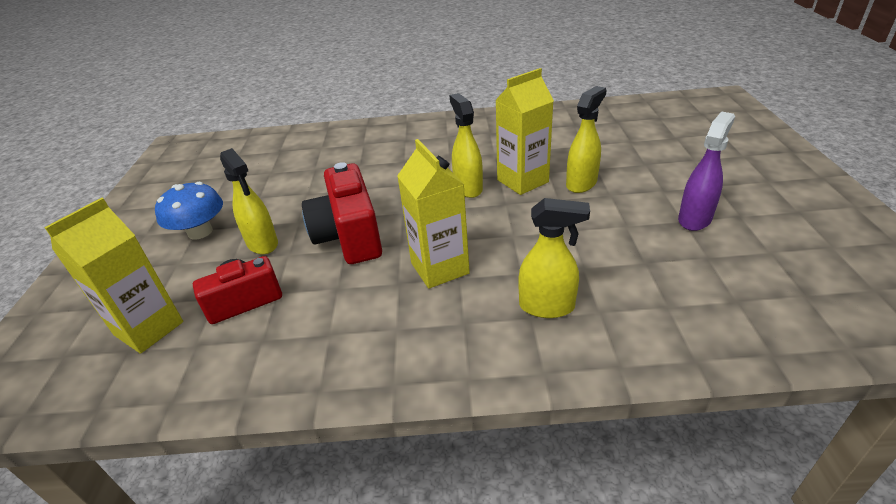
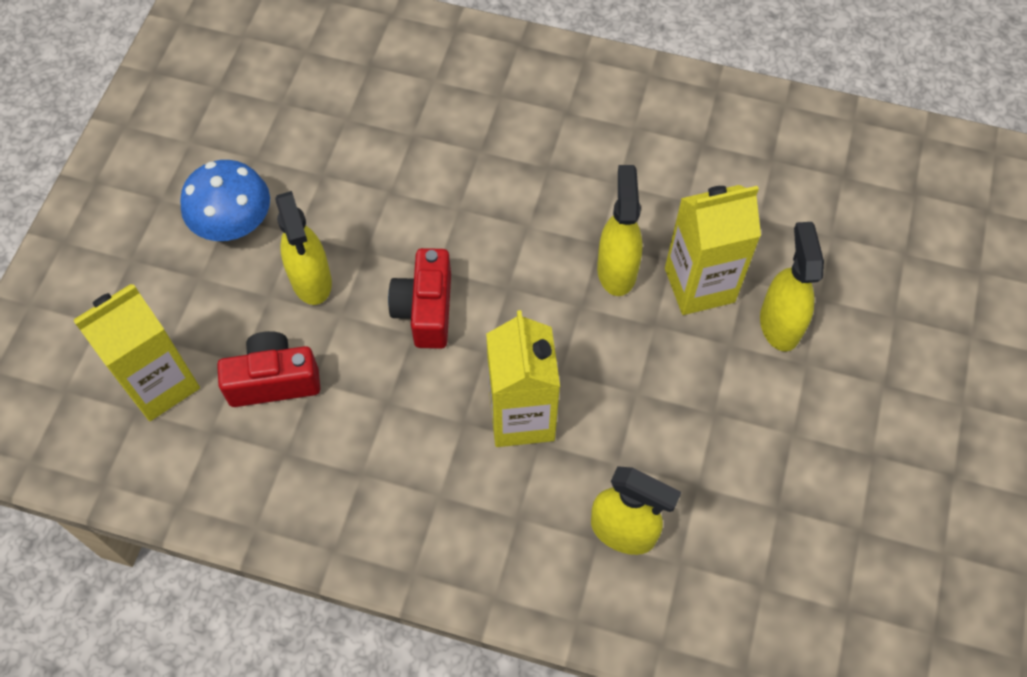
camera: 15 degrees right, 25 degrees up
red camera [302,162,382,264] -> red camera [388,248,451,349], size x0.65
yellow spray bottle [566,86,607,193] -> yellow spray bottle turned 60 degrees counterclockwise [760,222,824,351]
purple spray bottle [678,112,735,231] -> none

